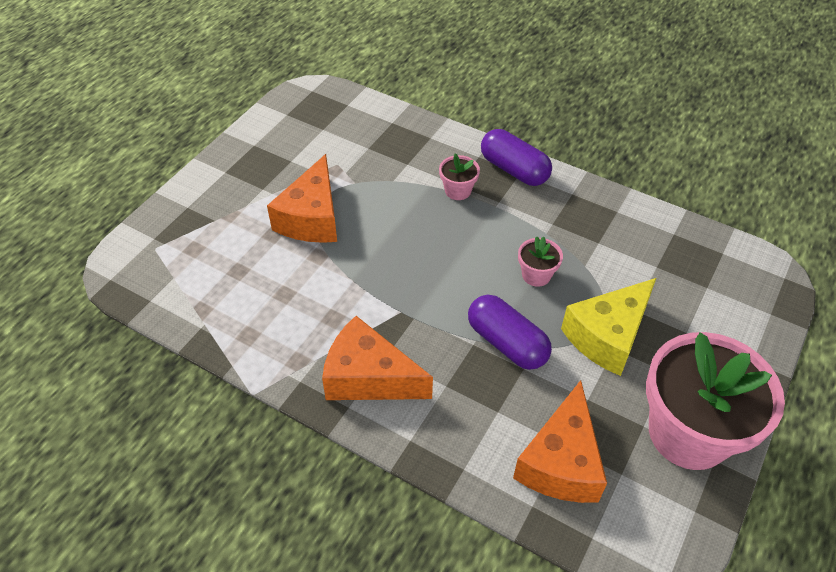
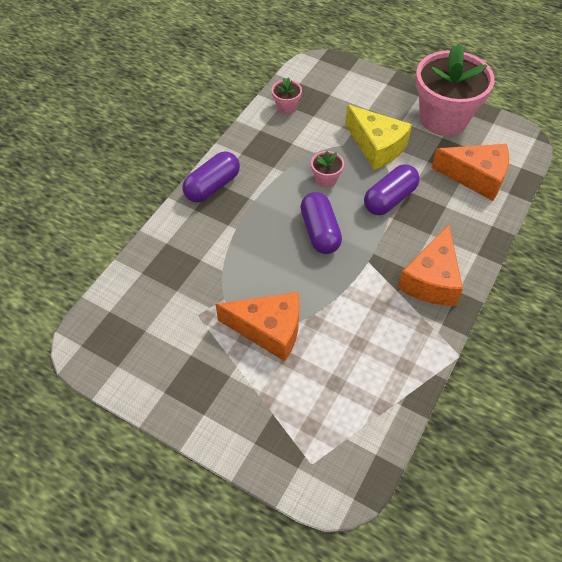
camera: 90 degrees left, 5 degrees up
pink flower pot [439,153,480,200] -> pink flower pot moved to [272,77,302,114]
none -> purple capsule [300,192,342,254]

